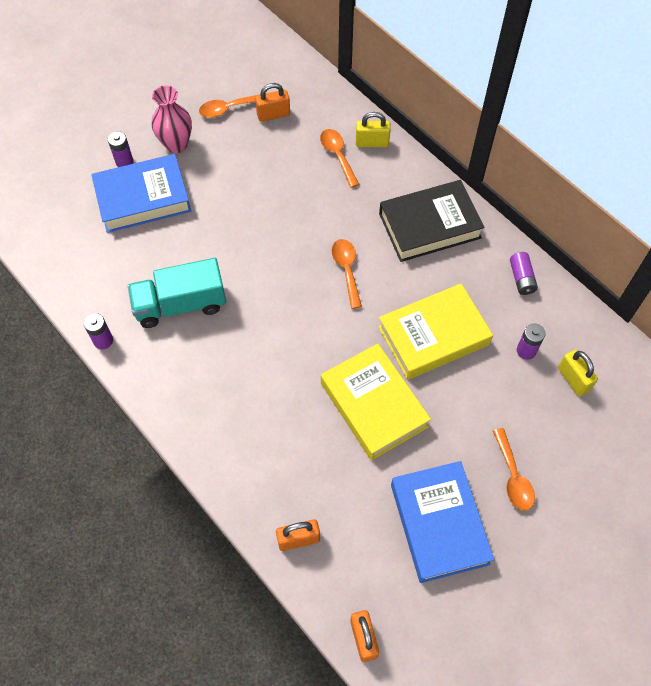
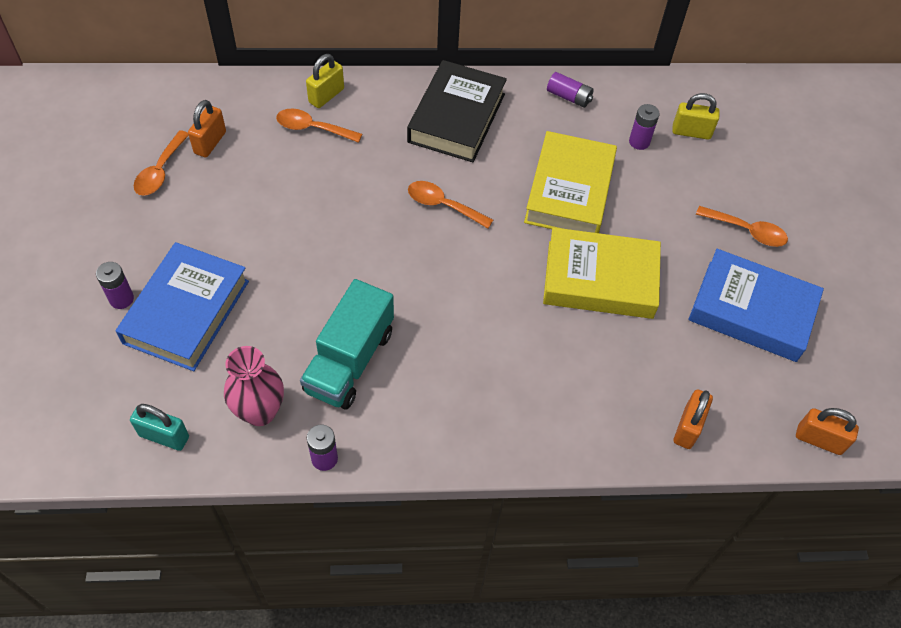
camera: 55 degrees left, 5 degrees down
pink vase [152,85,192,153] -> pink vase moved to [224,346,284,426]
none -> turquoise padlock [130,404,189,451]

